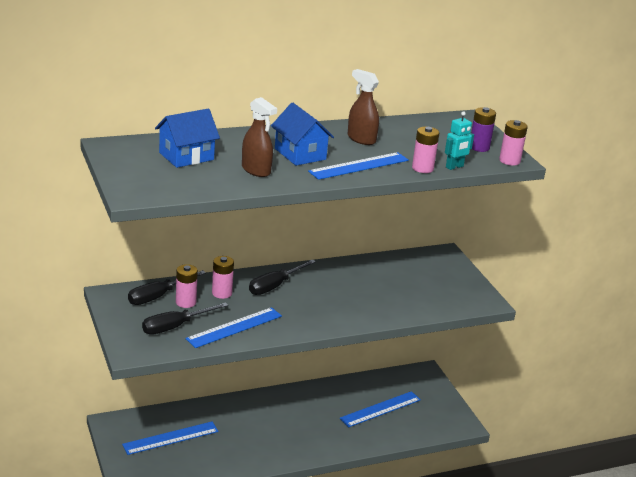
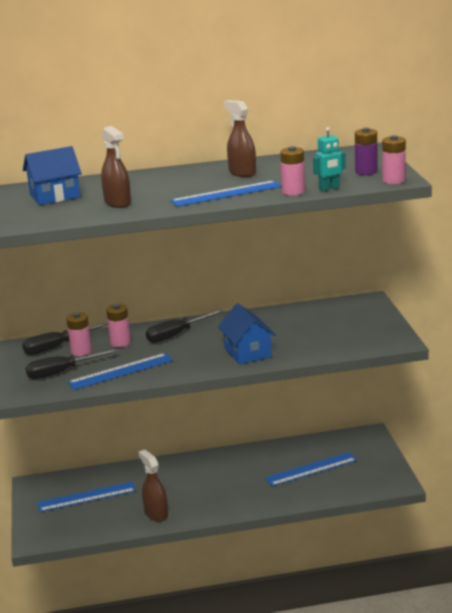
camera: 15 degrees right, 5 degrees down
blue house [271,102,334,166] -> blue house moved to [218,303,276,365]
none -> brown spray bottle [139,450,168,522]

